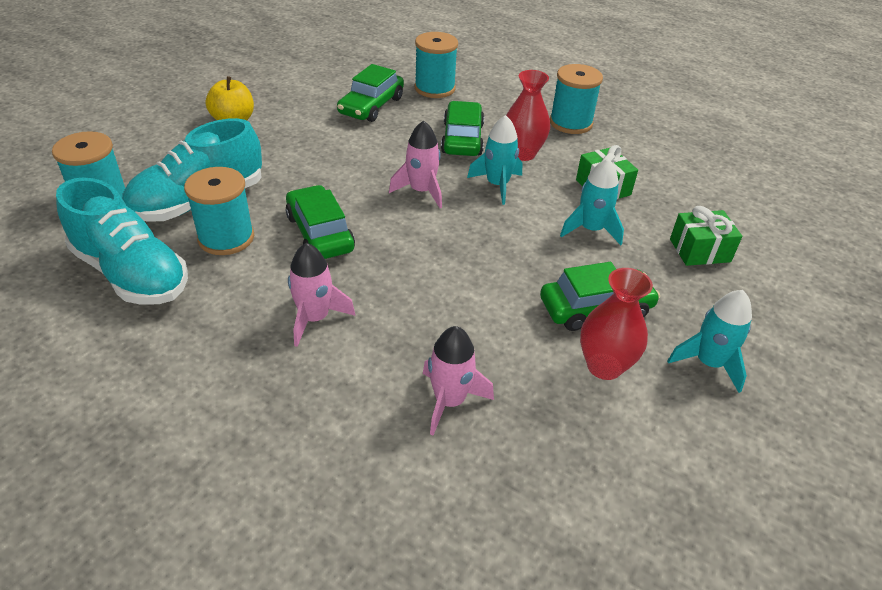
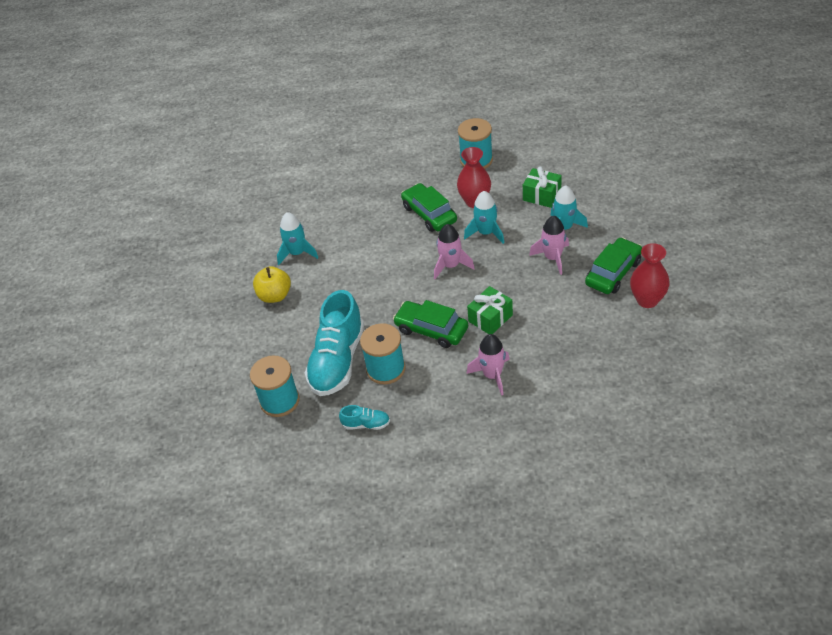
camera: 30 degrees left, 5 degrees up
turquoise shoe [56,177,188,305] -> turquoise shoe [339,405,390,430], size x0.44
green car [337,64,404,122] -> none
turquoise spool [414,32,458,98] -> none
pink rocket [423,326,494,435] -> pink rocket moved to [529,216,569,275]
turquoise rocket [667,290,752,393] -> turquoise rocket moved to [277,212,319,265]
green gift [670,206,742,266] -> green gift moved to [467,286,513,334]

